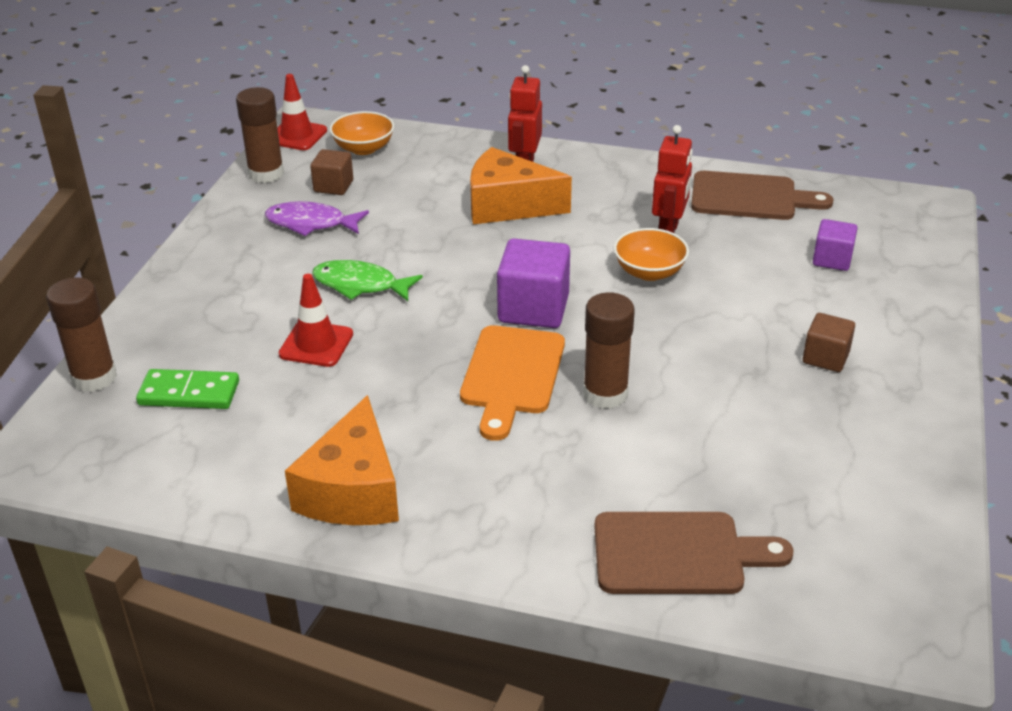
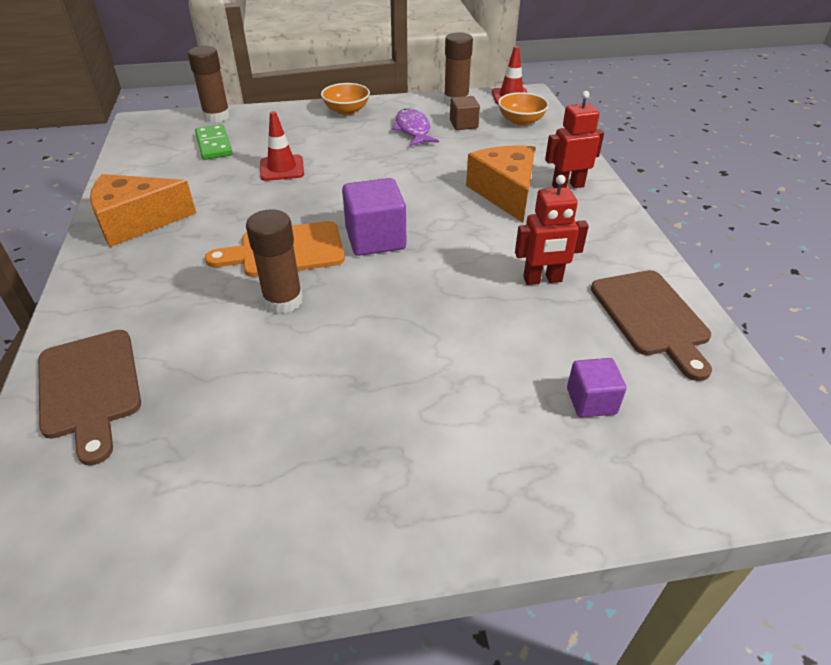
camera: 65 degrees right, 5 degrees up
green fish [312,260,423,301] -> none
orange bowl [614,228,689,281] -> orange bowl moved to [321,83,370,115]
brown cube [803,313,855,372] -> none

